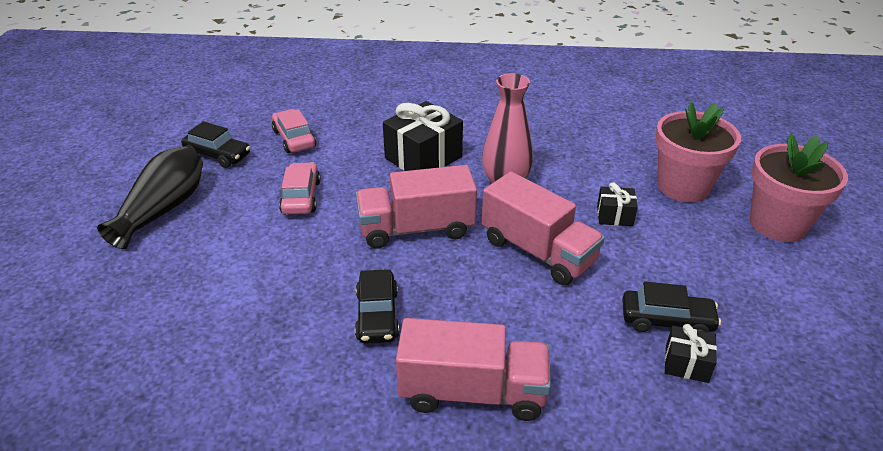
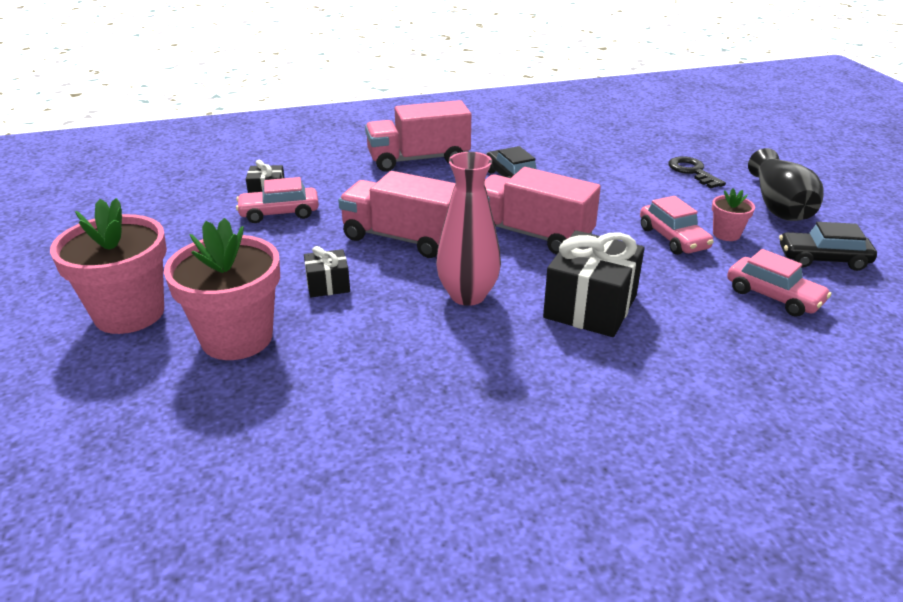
camera: 160 degrees right, 5 degrees down
pink truck [356,165,477,249] -> pink truck turned 120 degrees counterclockwise [484,167,601,255]
black car [622,282,721,333] -> pink car [236,177,319,223]
none -> black key [668,156,726,188]
none -> pink flower pot [712,188,755,241]

